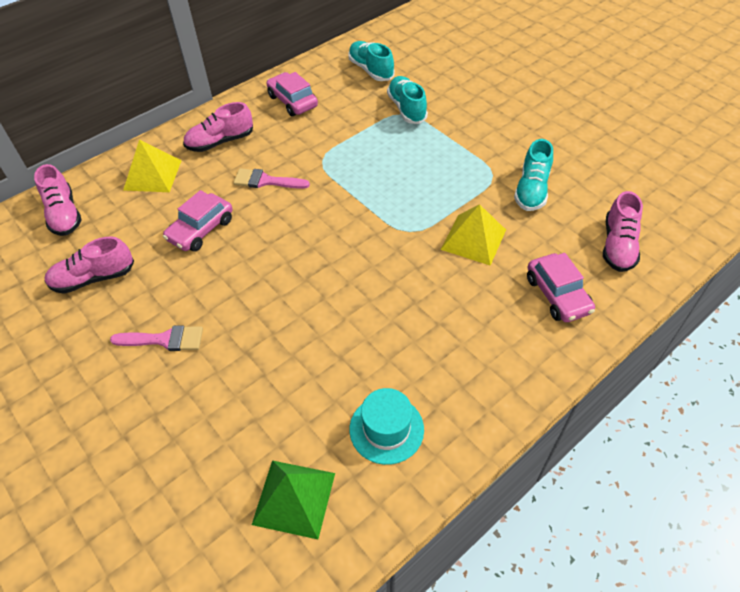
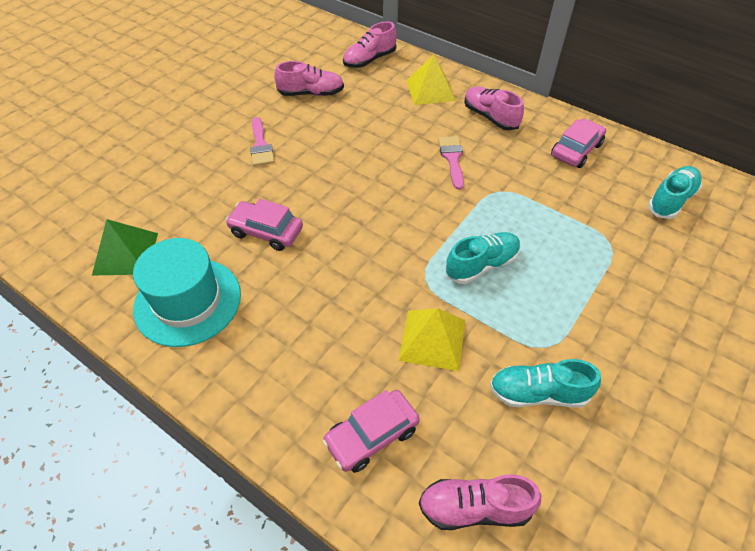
camera: 75 degrees right, 0 degrees up
pink shoe [44,236,134,294] -> pink shoe turned 120 degrees clockwise [274,61,344,96]
pink car [163,190,233,252] -> pink car moved to [225,199,303,251]
turquoise hat [349,388,424,465] -> turquoise hat [133,238,241,347], size x1.58
turquoise shoe [387,76,428,124] -> turquoise shoe moved to [445,232,521,284]

